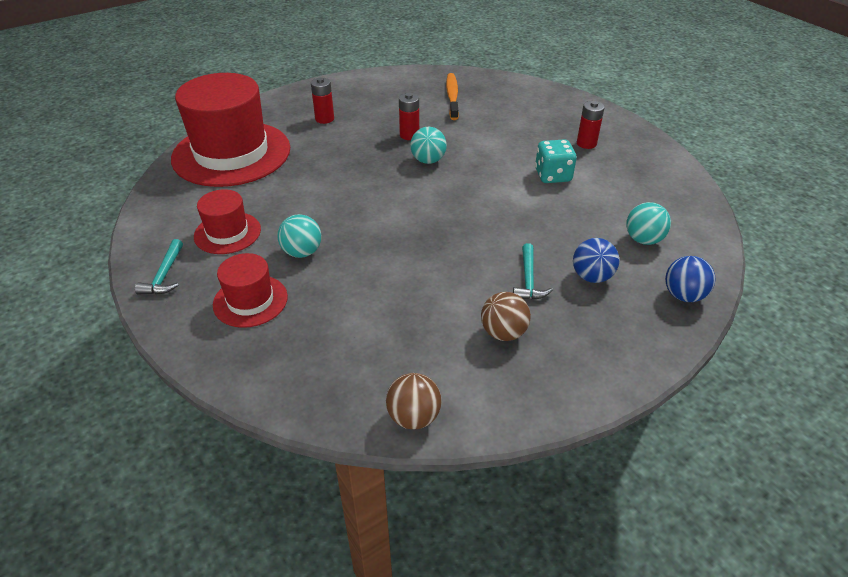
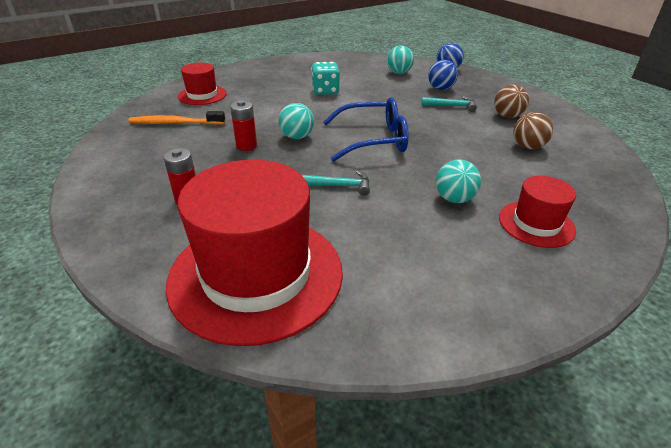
camera: 90 degrees left, 5 degrees down
turquoise hammer [135,239,183,295] -> turquoise hammer moved to [302,171,370,196]
red hat [194,189,261,254] -> red hat moved to [178,63,226,105]
brown ball [386,373,442,429] -> brown ball moved to [513,112,553,149]
red battery [577,101,605,149] -> none
none -> blue glasses [323,97,409,162]

